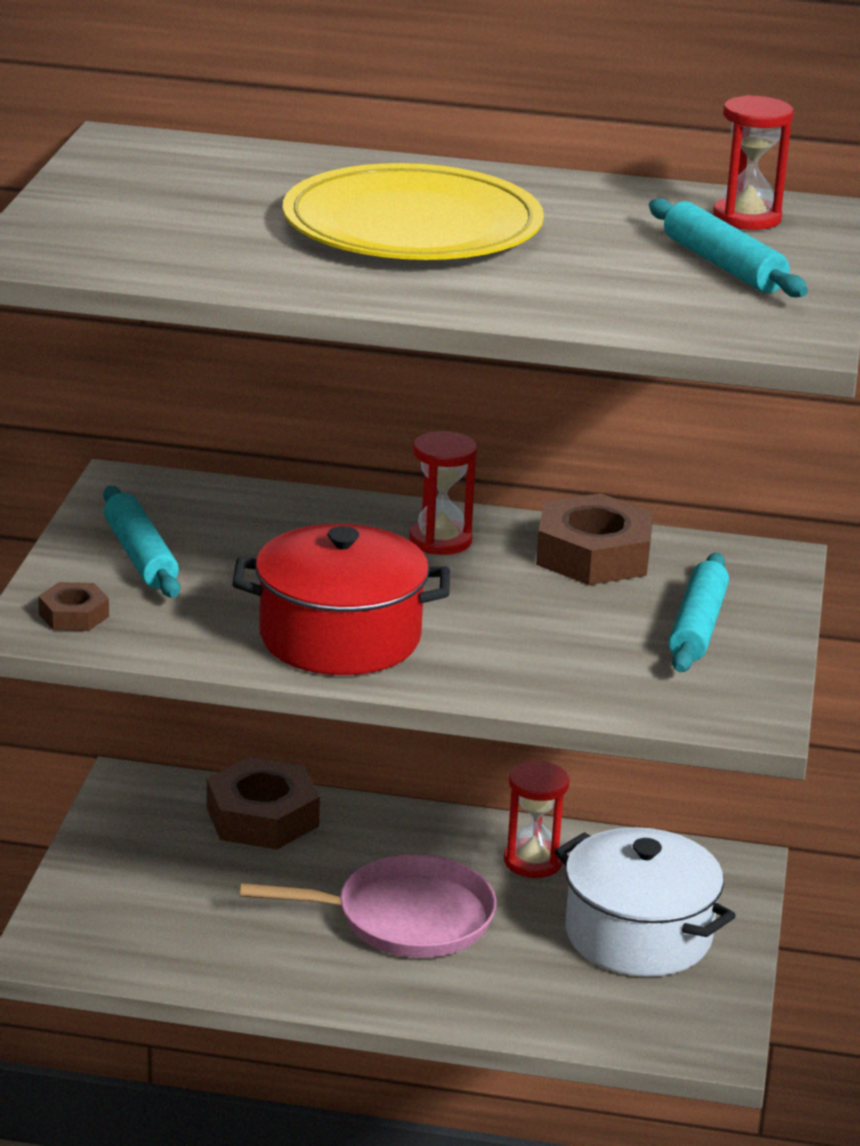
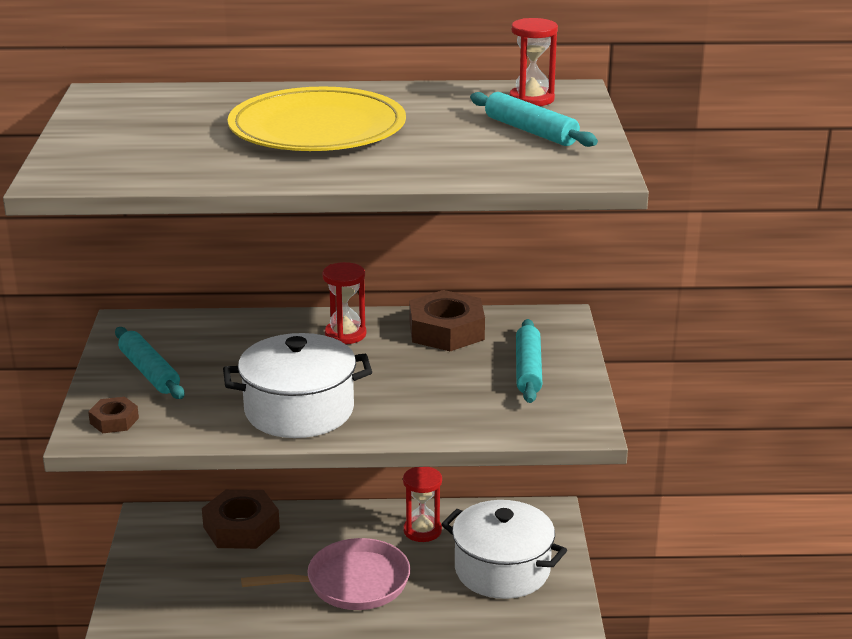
camera: 10 degrees left, 0 degrees up
red pot [232,524,450,675] -> white pot [223,333,372,438]

